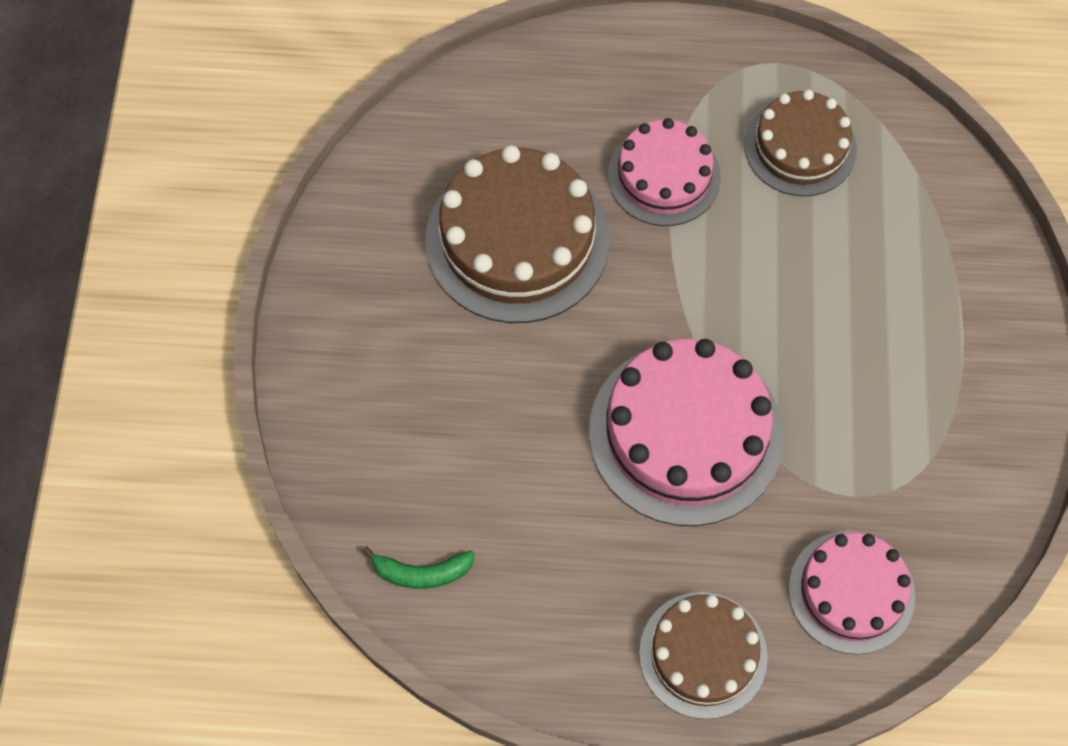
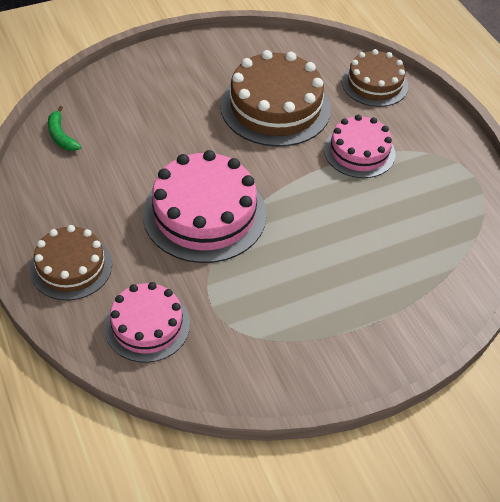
camera: 60 degrees right, 15 degrees down
brown cake [745,89,857,196] -> brown cake moved to [342,49,408,107]

